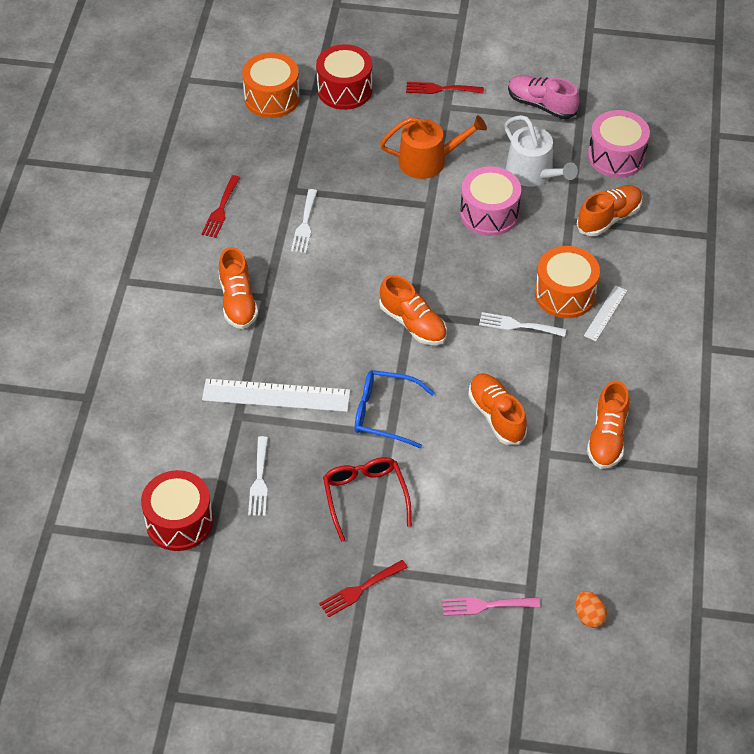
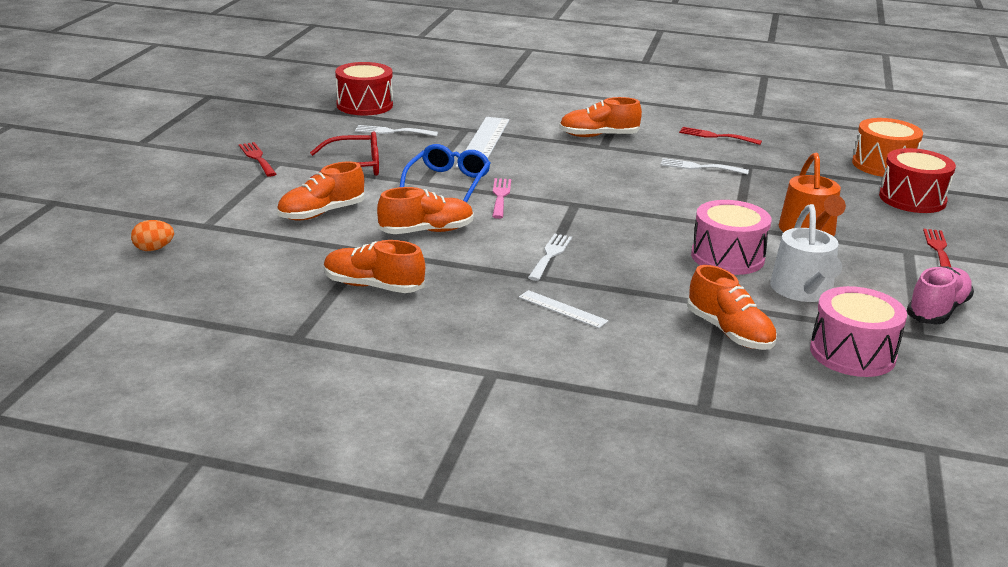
camera: 95 degrees right, 25 degrees down
orange shoe [379,275,447,345] -> orange shoe moved to [277,162,364,221]
pink fork [442,597,540,616] -> pink fork moved to [492,178,511,219]
white watering can [504,115,578,187] -> white watering can turned 60 degrees counterclockwise [770,204,842,302]
orange drum [535,246,600,318] -> none

